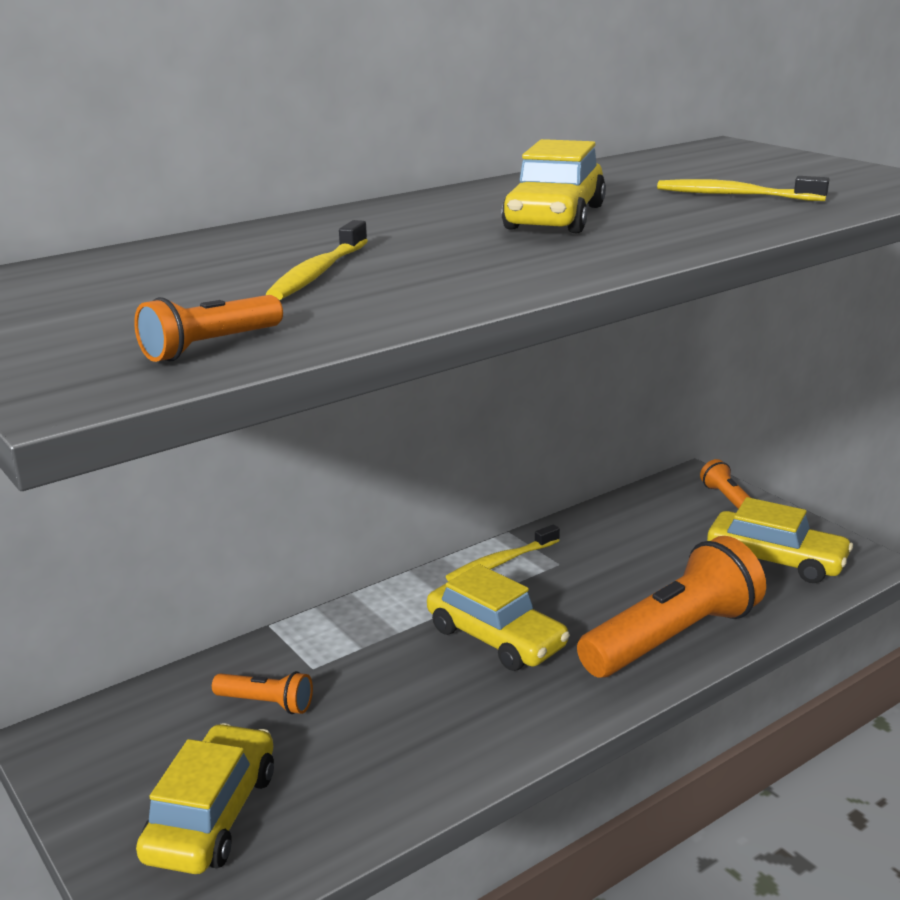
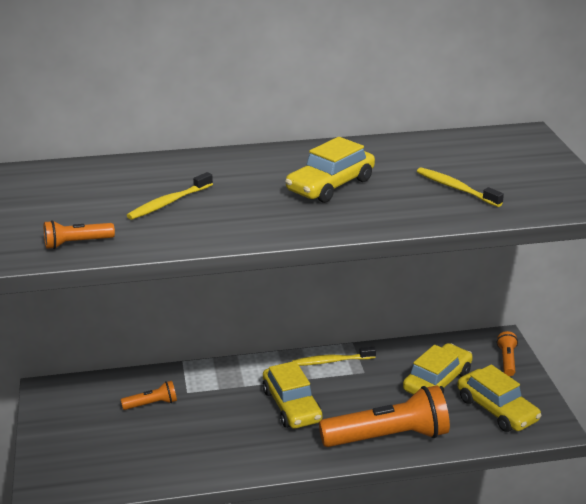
camera: 25 degrees right, 5 degrees up
yellow car [136,723,274,874] -> yellow car moved to [403,343,473,395]
orange flashlight [212,671,313,714] -> orange flashlight turned 60 degrees counterclockwise [121,381,177,410]

